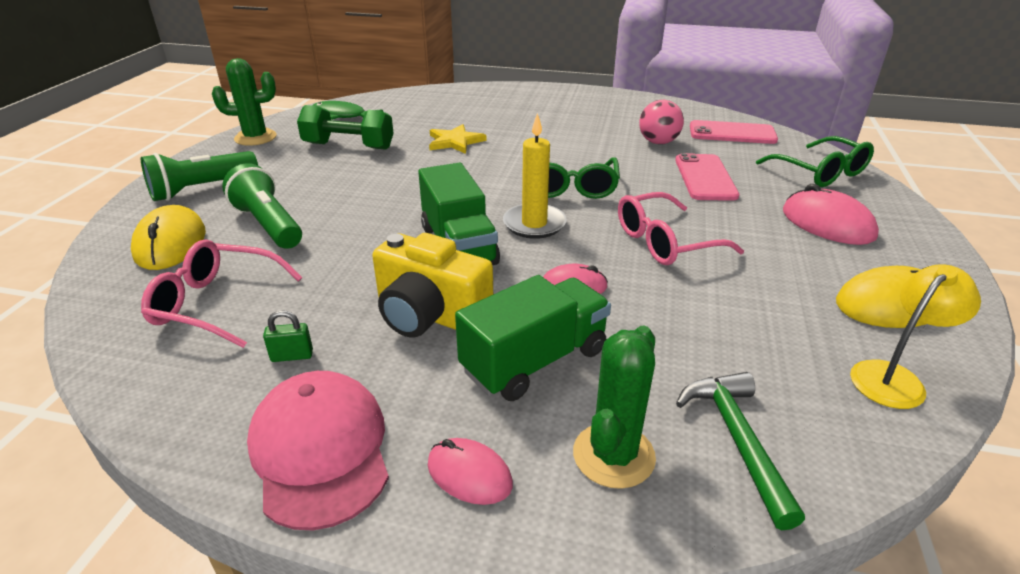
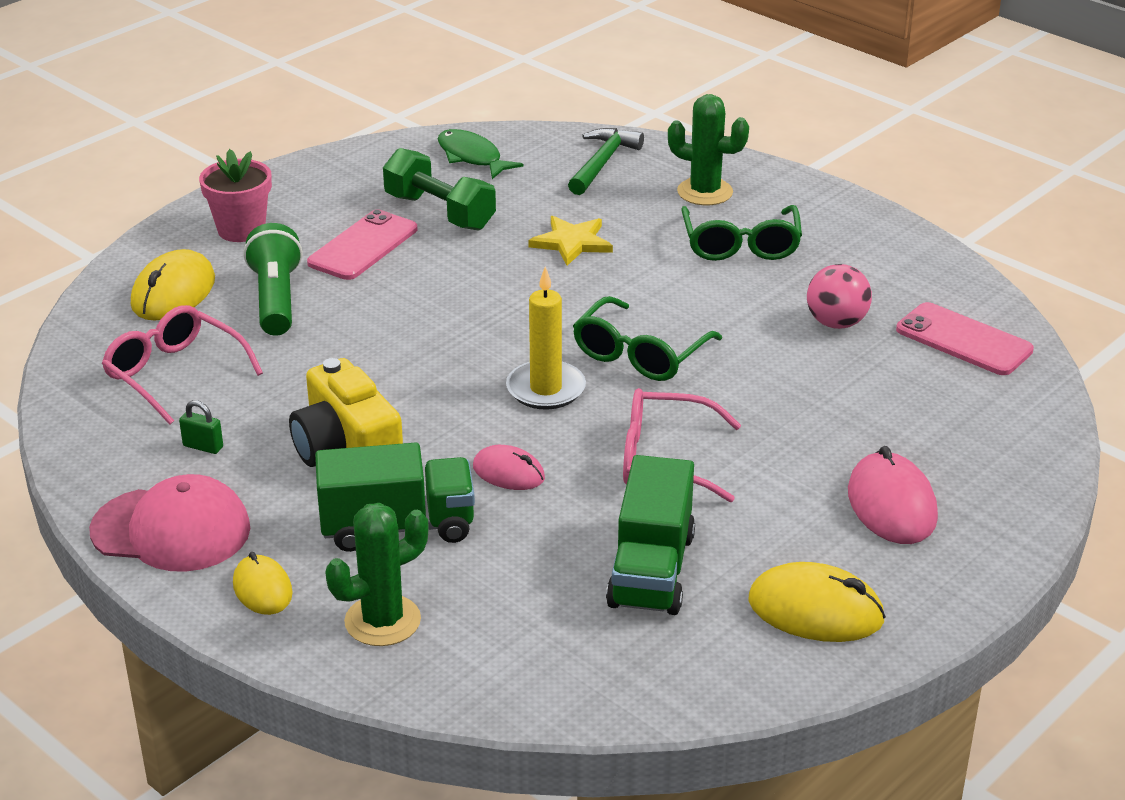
camera: 30 degrees right, 0 degrees up
green flashlight [141,151,258,201] -> pink flower pot [199,149,272,242]
green cactus [212,58,276,146] -> green cactus moved to [668,94,749,205]
pink cap [247,371,389,530] -> pink cap turned 90 degrees clockwise [89,474,251,572]
green truck [418,163,500,265] -> green truck moved to [606,455,695,615]
pink mouse [428,438,513,505] -> yellow mouse [233,552,293,615]
pink phone [675,153,739,201] -> pink phone moved to [307,209,417,280]
green hammer [676,372,805,530] -> green hammer moved to [568,128,644,195]
green glasses [756,136,874,187] -> green glasses moved to [681,205,802,261]
yellow lamp [850,264,981,409] -> none

